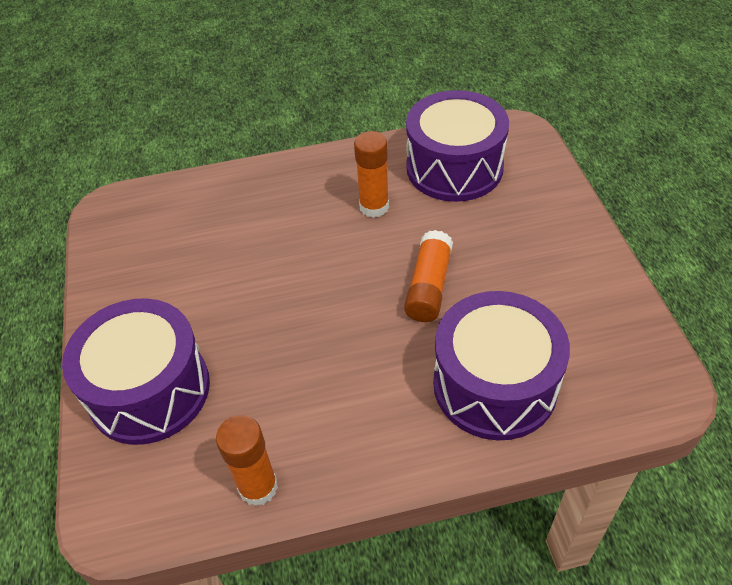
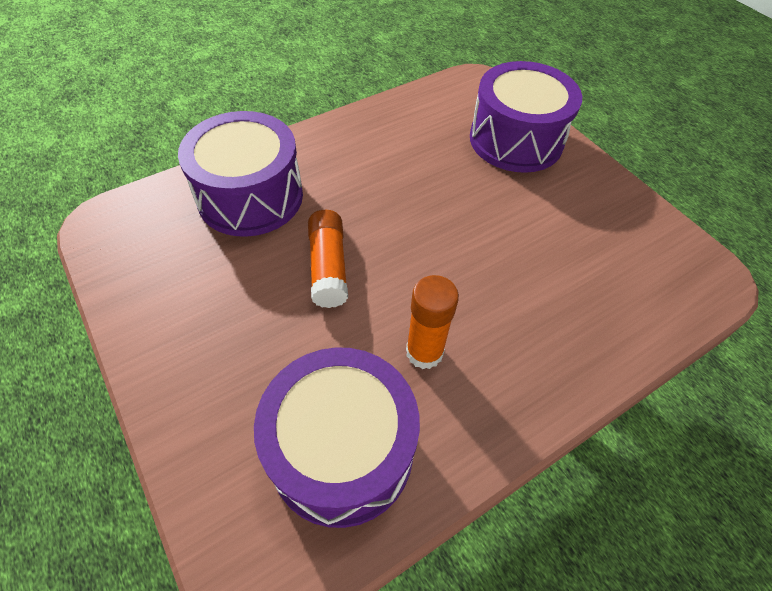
camera: 155 degrees right, 5 degrees up
orange glue stick [216,415,278,506] -> none

